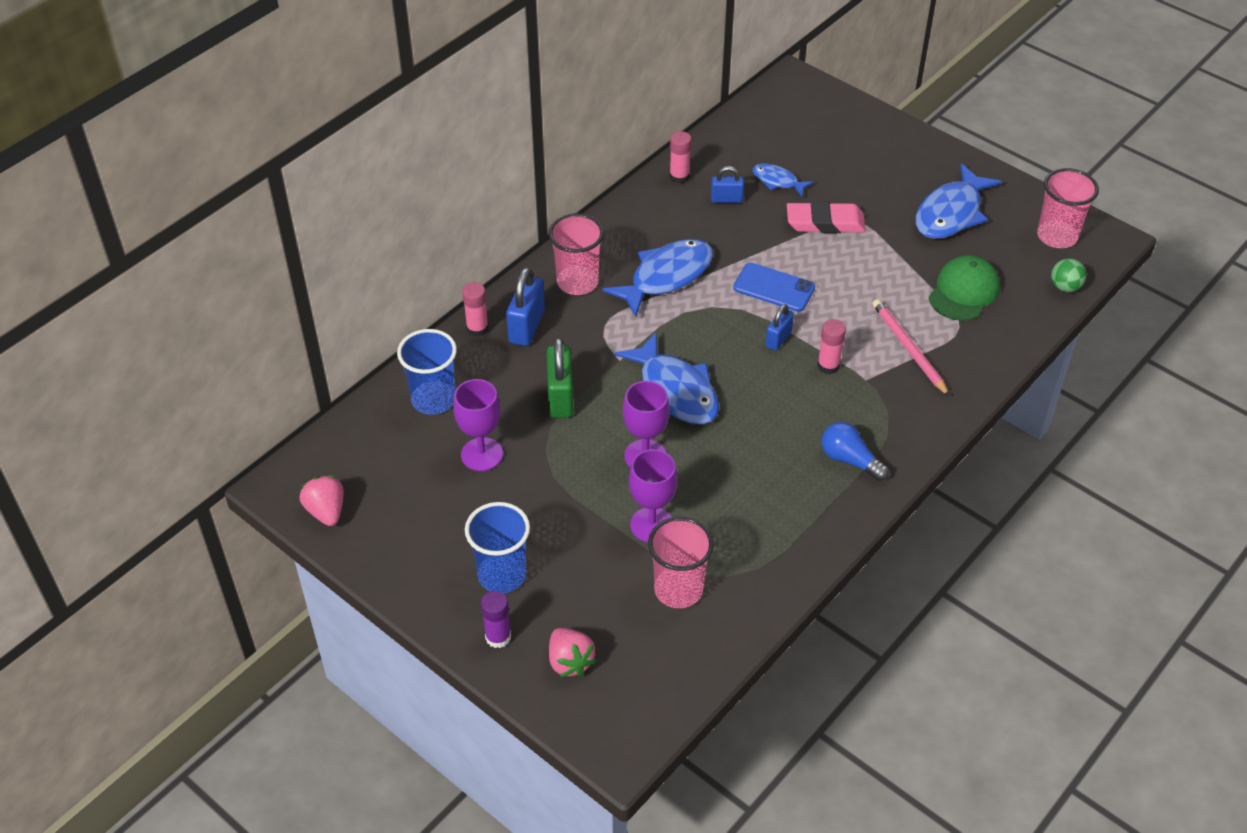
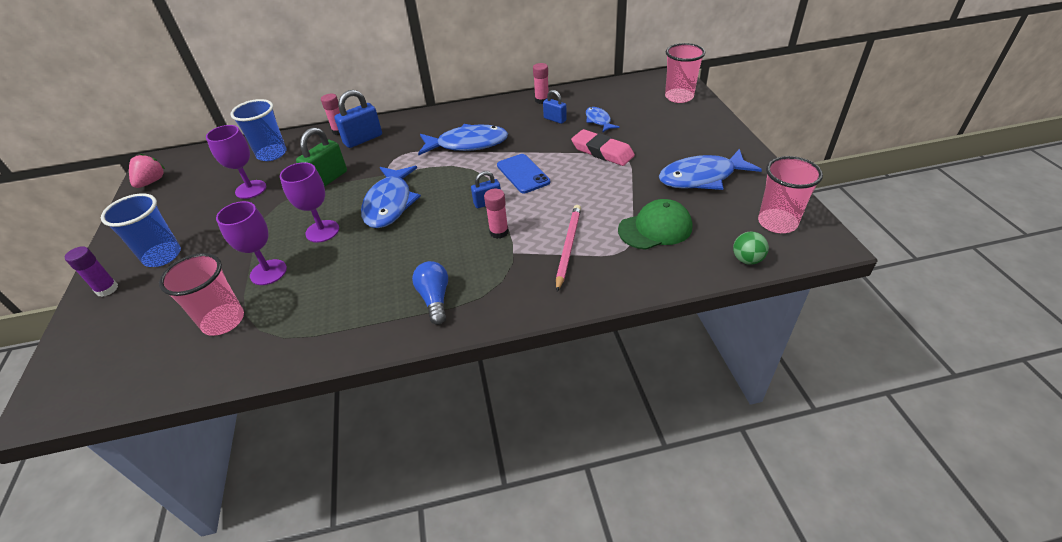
camera: 40 degrees right, 5 degrees down
pink cup [548,213,604,295] -> pink cup moved to [665,43,705,103]
pink strawberry [549,628,596,677] -> none

